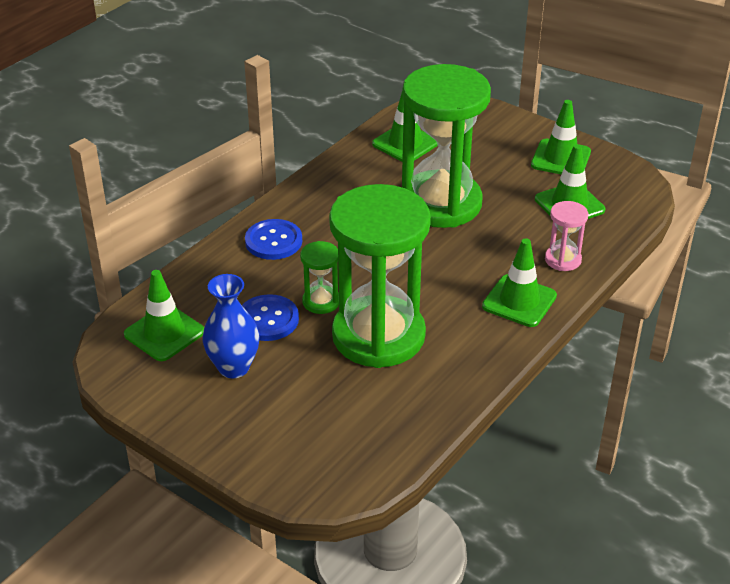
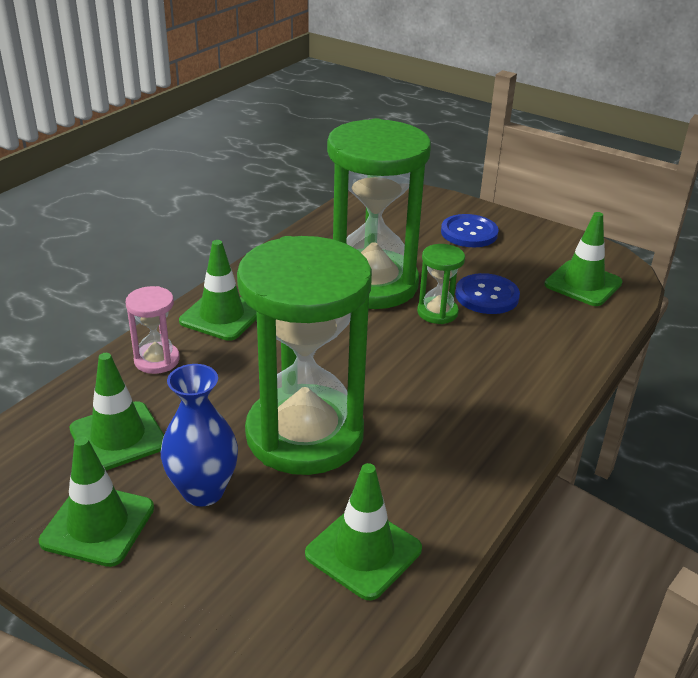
camera: 175 degrees right, 5 degrees down
blue vase [202,274,259,378] -> blue vase moved to [161,364,238,507]
blue button [245,219,302,260] -> blue button moved to [441,214,499,247]

